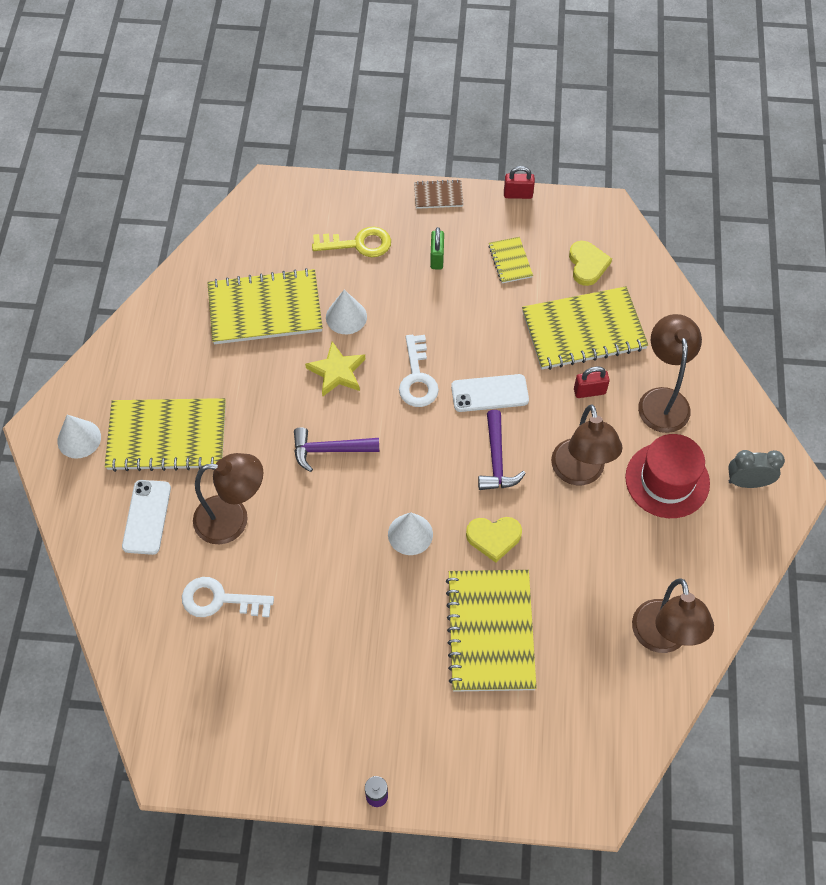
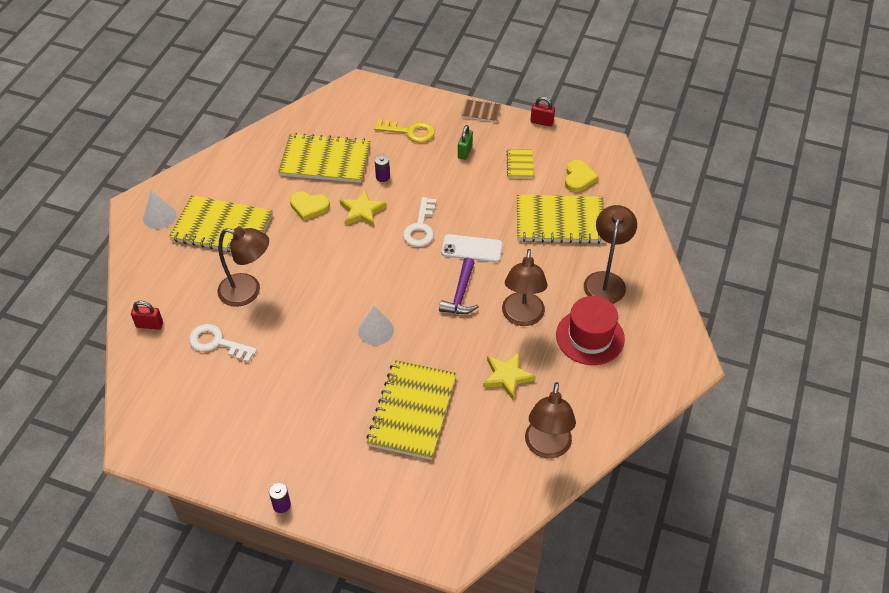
camera: 15 degrees right, 10 degrees down
white phone [122,480,171,555] -> none
purple hammer [294,427,379,472] -> none
white cone [326,290,367,334] -> purple battery [375,155,390,182]
yellow heart [466,517,522,563] -> yellow heart moved to [290,191,330,221]
red padlock [574,366,610,398] -> red padlock moved to [131,301,163,330]
grey clock [728,450,785,488] -> none
none -> yellow star [483,352,536,400]

